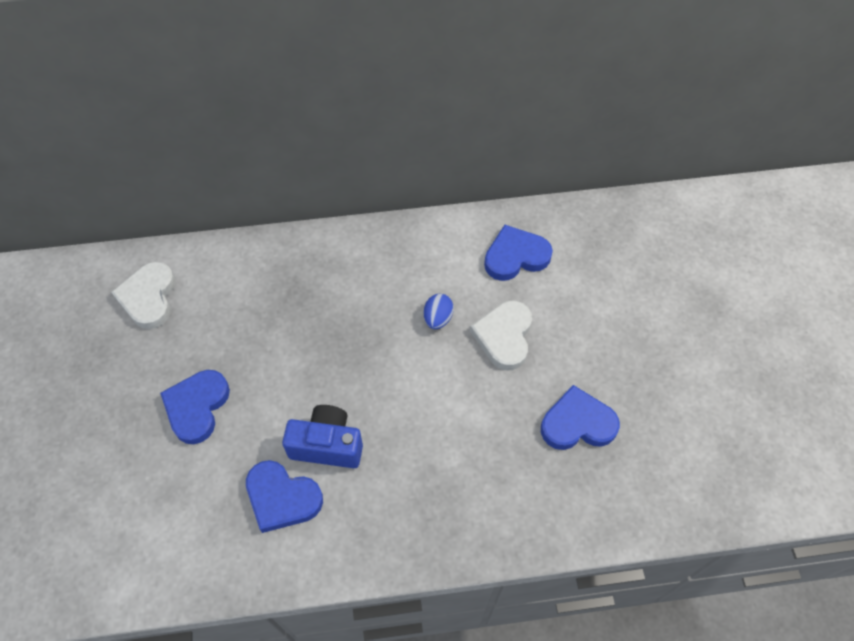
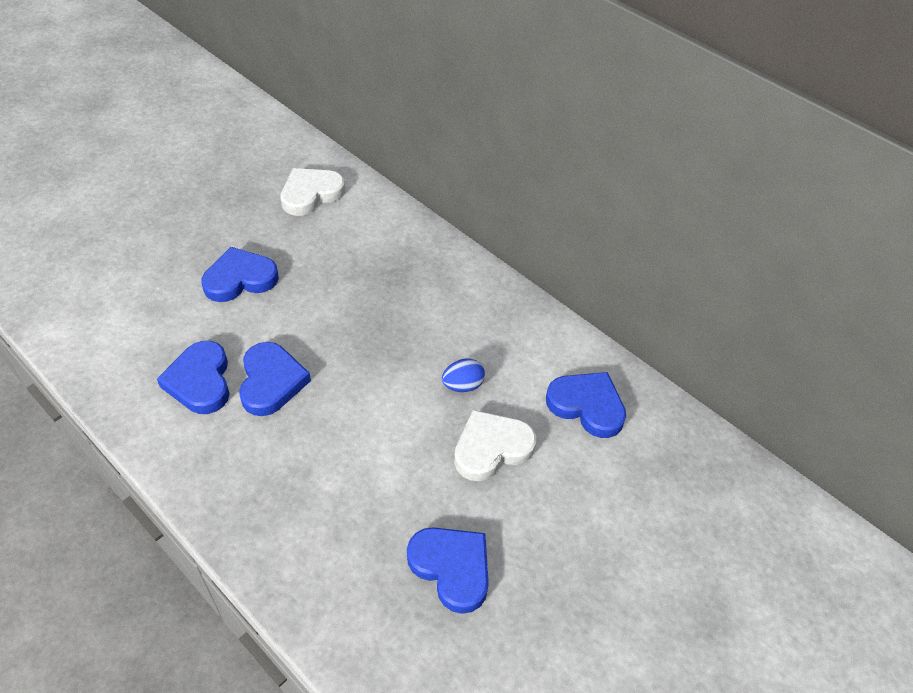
camera: 50 degrees right, 10 degrees down
blue camera [282,405,363,468] -> blue heart [239,342,311,416]

